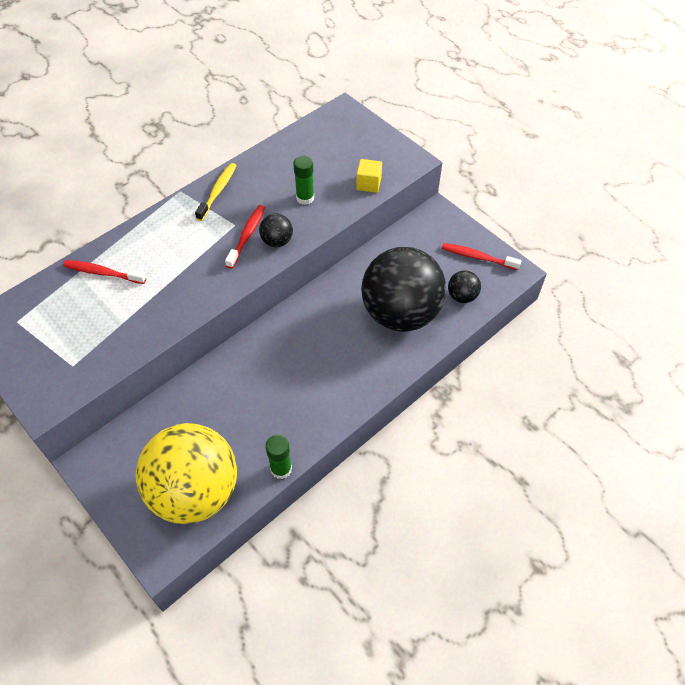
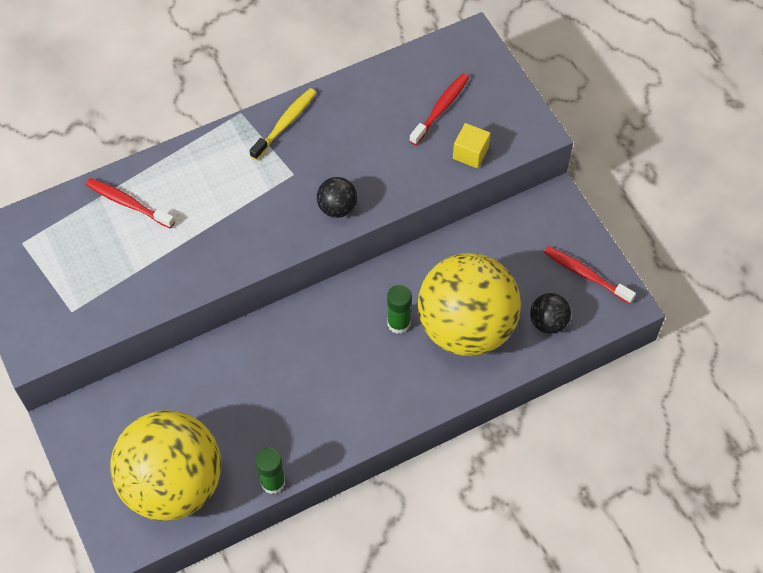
camera: 15 degrees right, 5 degrees up
red toothbrush [225,205,265,269] -> red toothbrush moved to [409,73,469,145]
green glue stick [293,156,314,205] -> green glue stick moved to [387,285,412,334]
black ball [361,247,446,332] -> yellow ball [418,253,521,356]

